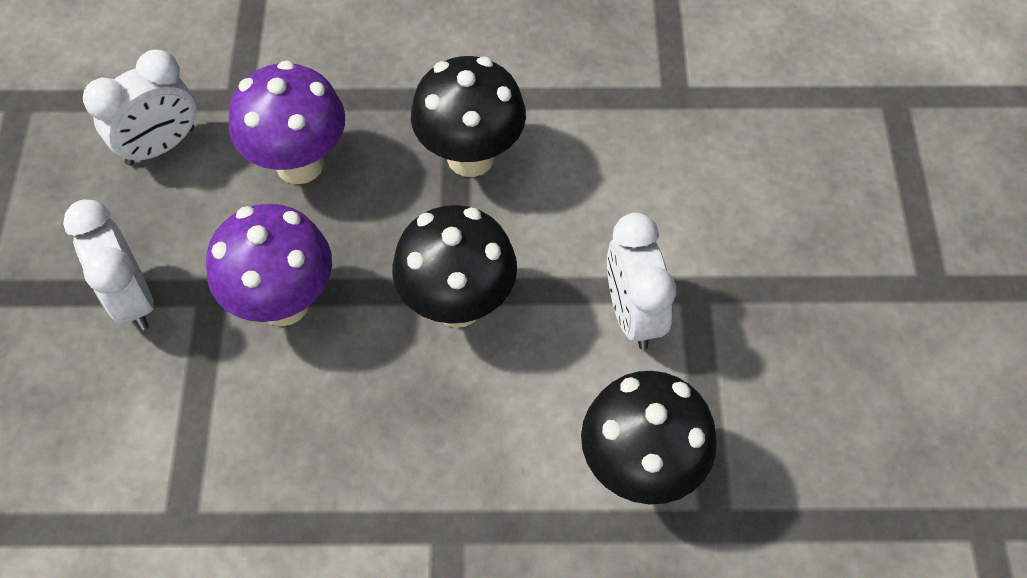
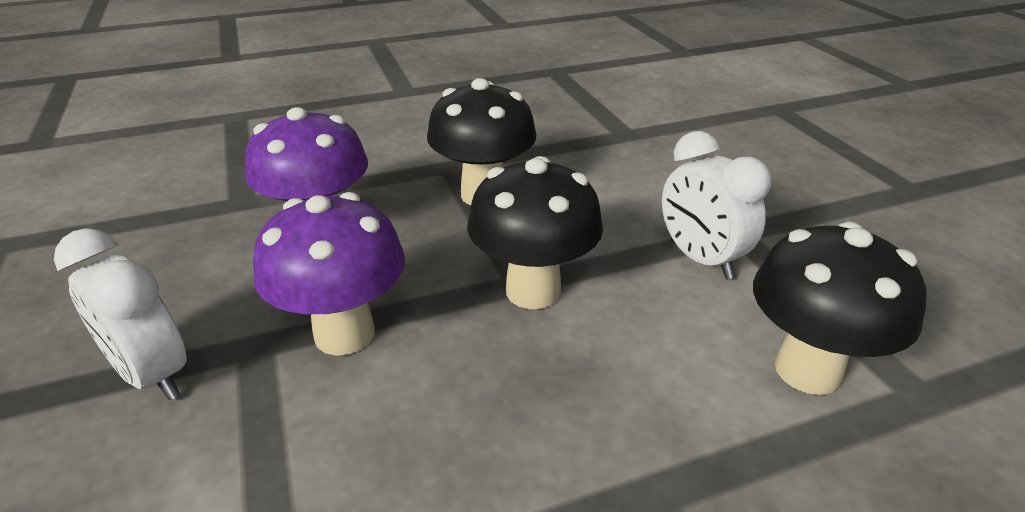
camera: 20 degrees left, 25 degrees down
white clock [83,49,196,165] -> none

